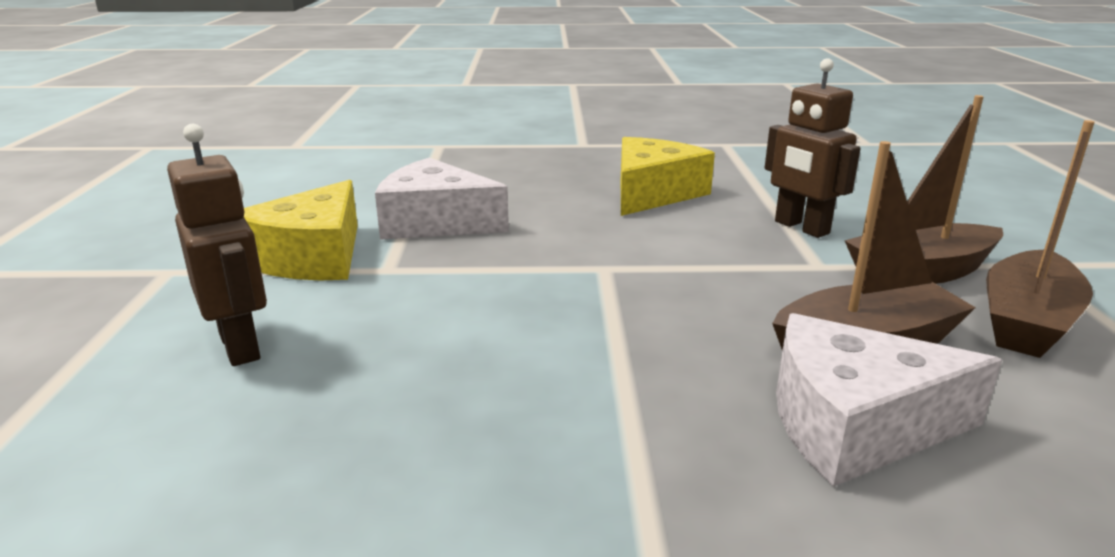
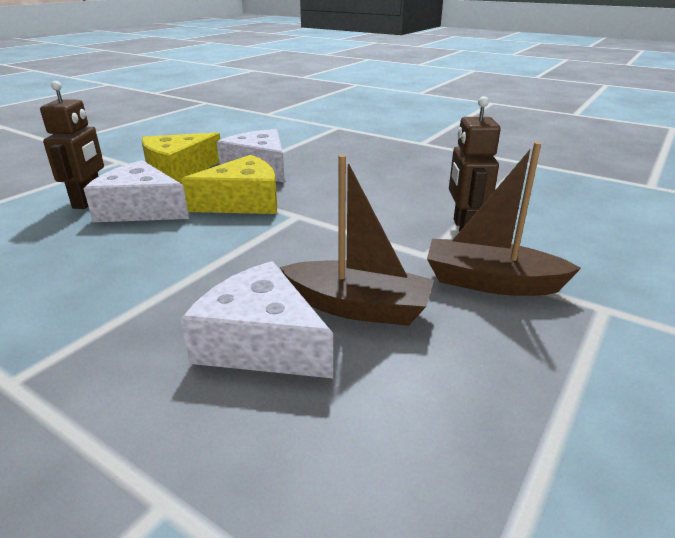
camera: 35 degrees right, 5 degrees up
yellow cheese [621,137,715,216] -> yellow cheese moved to [181,155,277,214]
brown boat [986,120,1095,358] -> none
none -> white cheese [84,160,189,222]

